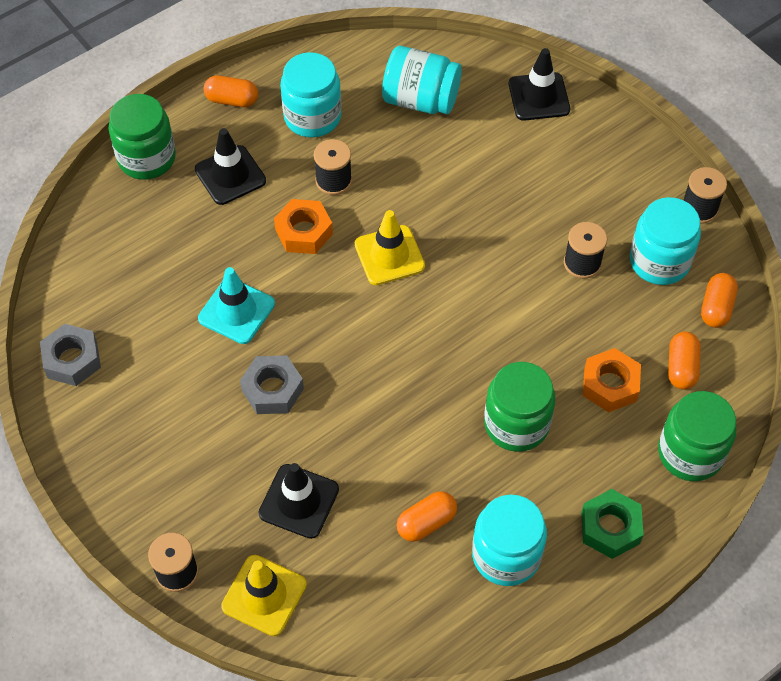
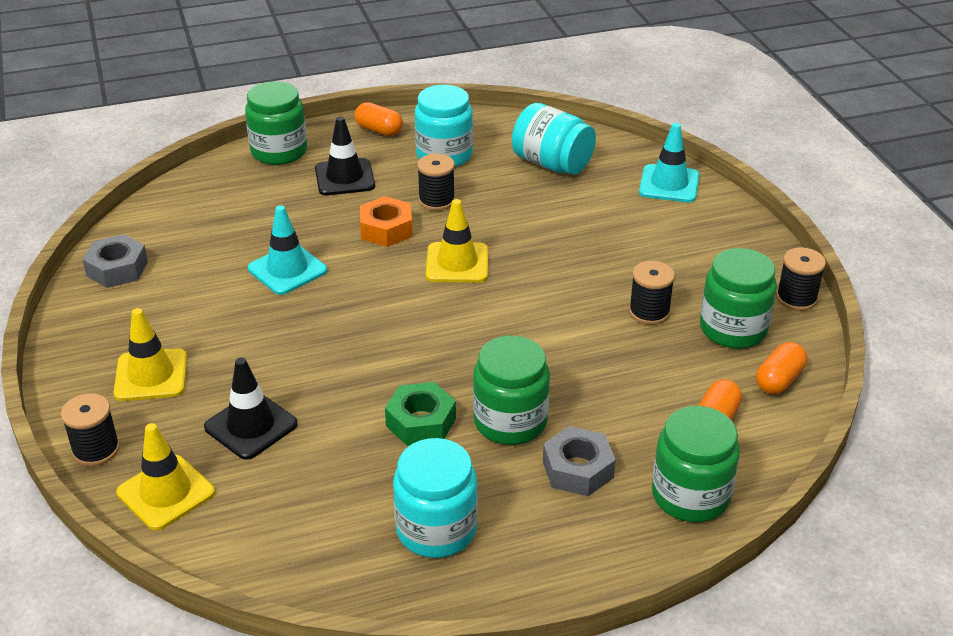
camera: 20 degrees right, 20 degrees down
grey nut [240,355,304,414] -> grey nut moved to [543,426,616,496]
orange capsule [397,491,457,542] -> none
black traffic cone [509,48,570,121] -> turquoise traffic cone [639,123,699,202]
green nut [581,489,643,559] -> green nut moved to [385,382,456,446]
orange nut [583,348,641,412] -> none
turquoise jar [630,197,701,285] -> green jar [700,248,777,349]
none -> yellow traffic cone [113,308,187,401]

